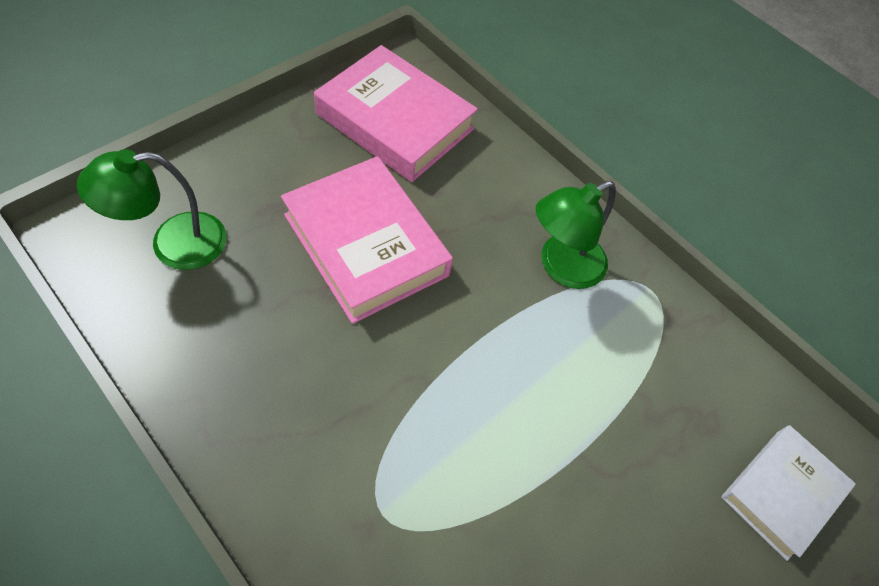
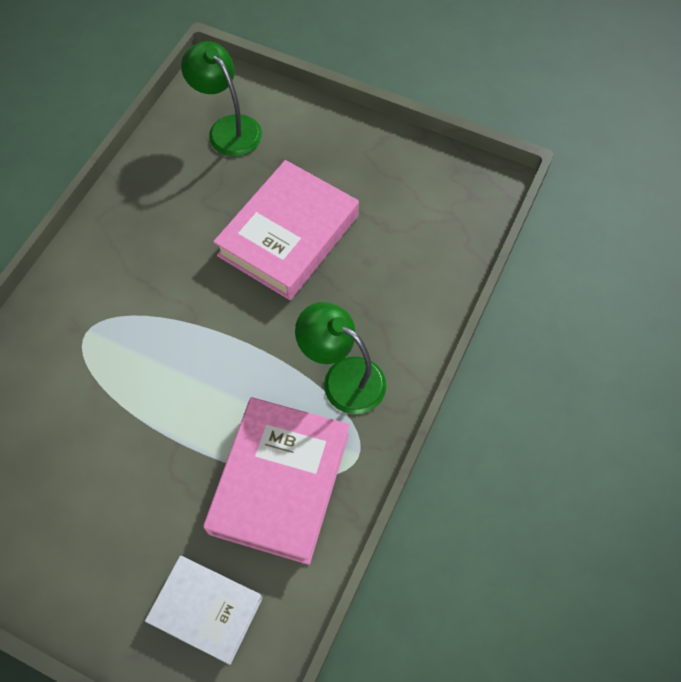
camera: 75 degrees right, 5 degrees up
pink book [314,45,478,182] -> pink book moved to [203,397,349,565]

